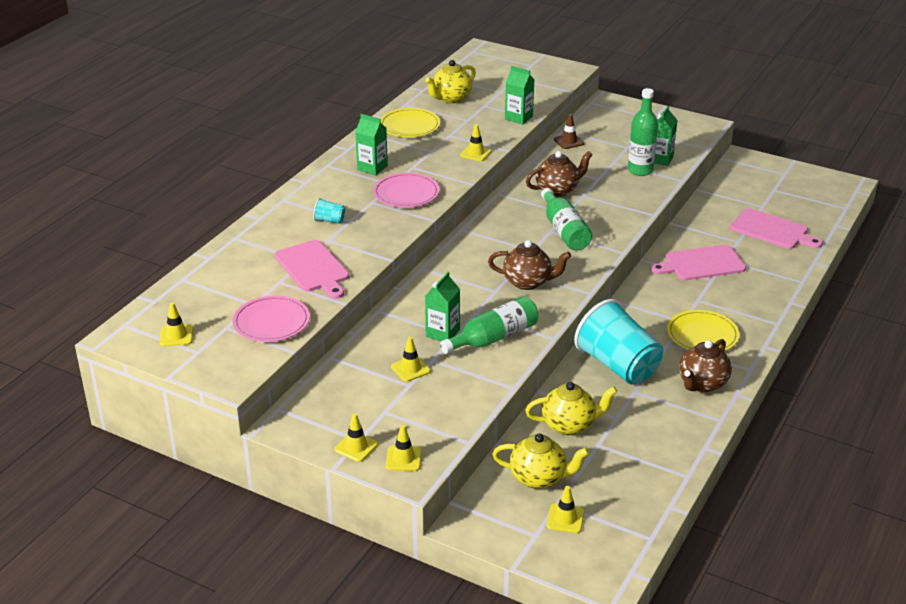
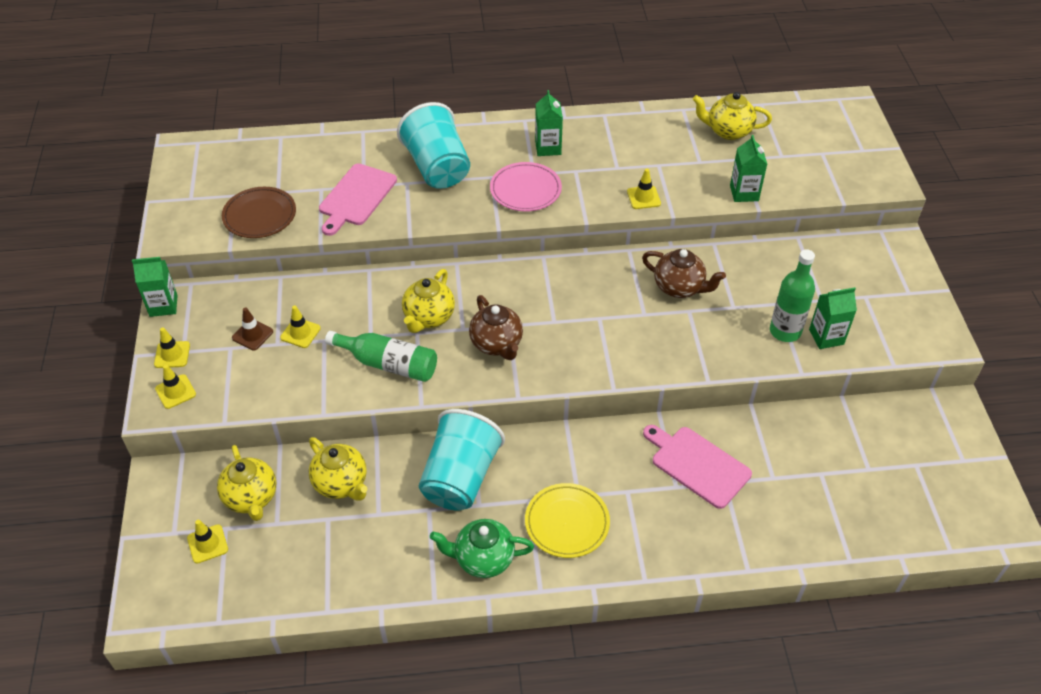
camera: 55 degrees right, 15 degrees up
yellow traffic cone [160,302,193,346] -> none
pink plate [232,296,310,342] -> brown plate [222,187,296,238]
turquoise cup [313,198,345,224] -> turquoise cup [397,102,470,189], size x2.49
yellow plate [381,108,440,137] -> none
green carton [425,272,460,341] -> green carton moved to [132,257,177,317]
green bottle [541,188,592,250] -> none
brown traffic cone [554,114,584,149] -> brown traffic cone moved to [232,307,273,351]
brown teapot [679,339,732,392] -> green teapot [430,519,534,578]
pink cutting board [730,208,823,249] -> none
none -> yellow teapot [402,269,455,333]

